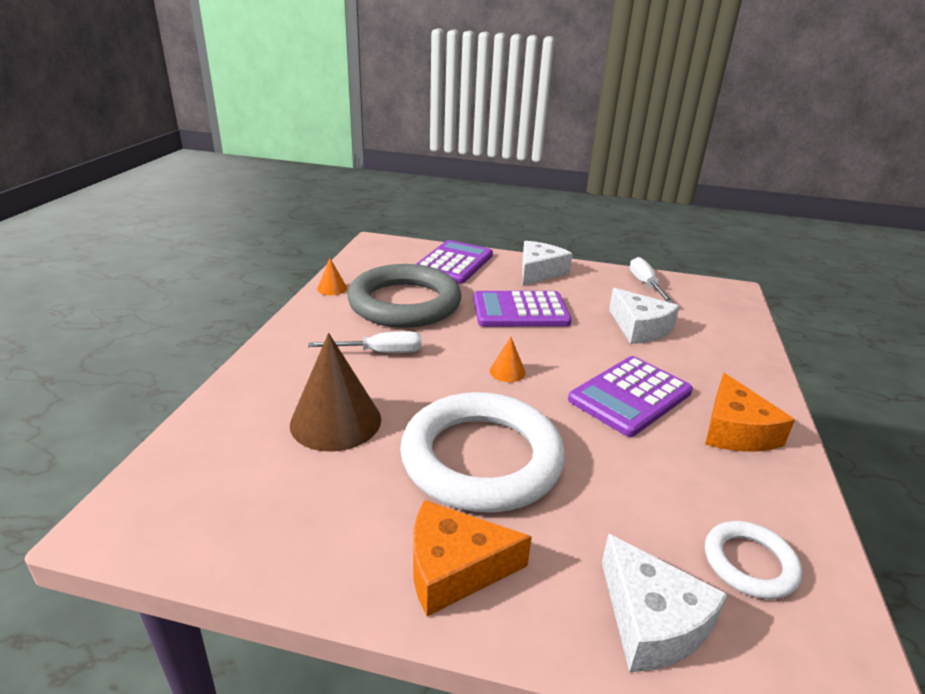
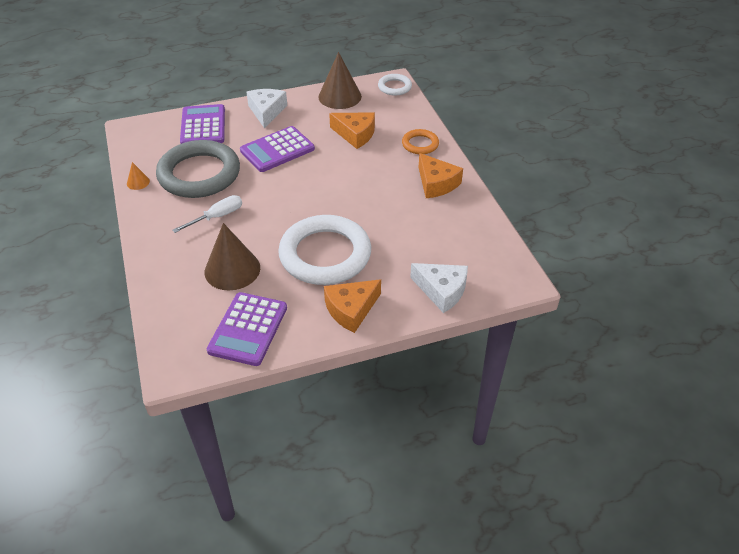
camera: 30 degrees left, 15 degrees up
orange cone [490,337,526,382] -> none
purple calculator [568,356,693,437] -> purple calculator moved to [207,292,287,366]
white cheese [609,288,680,344] -> orange cheese [329,112,375,149]
white screwdriver [629,257,673,303] -> brown cone [318,52,362,109]
white ring [705,521,802,599] -> white ring moved to [378,74,412,96]
none -> orange ring [402,129,439,154]

